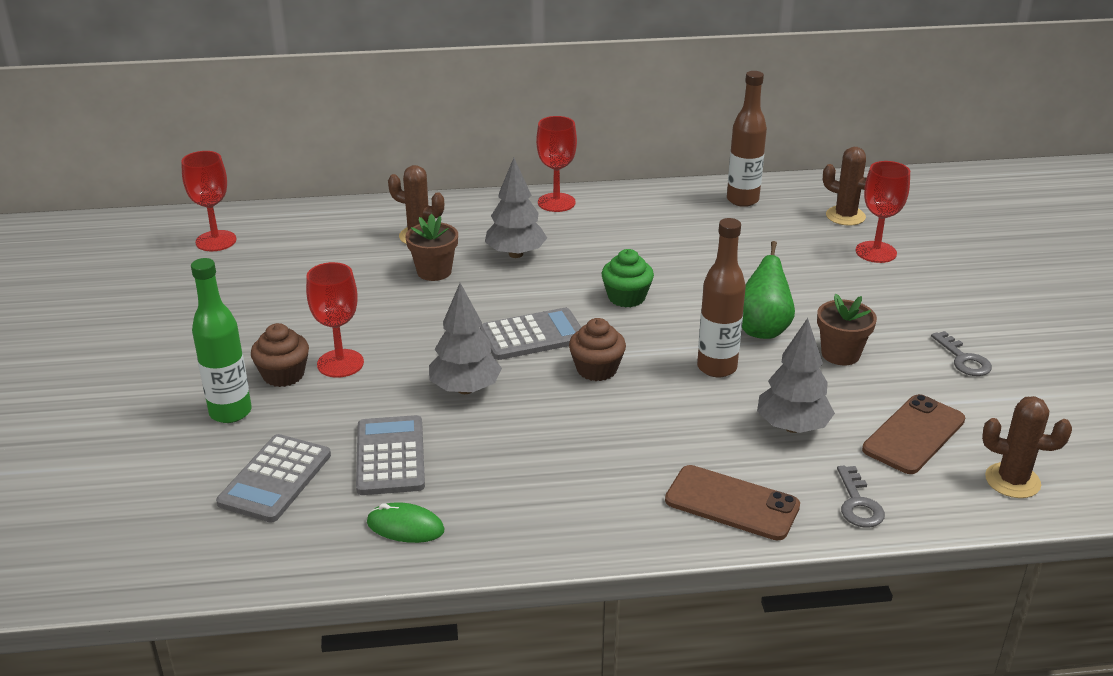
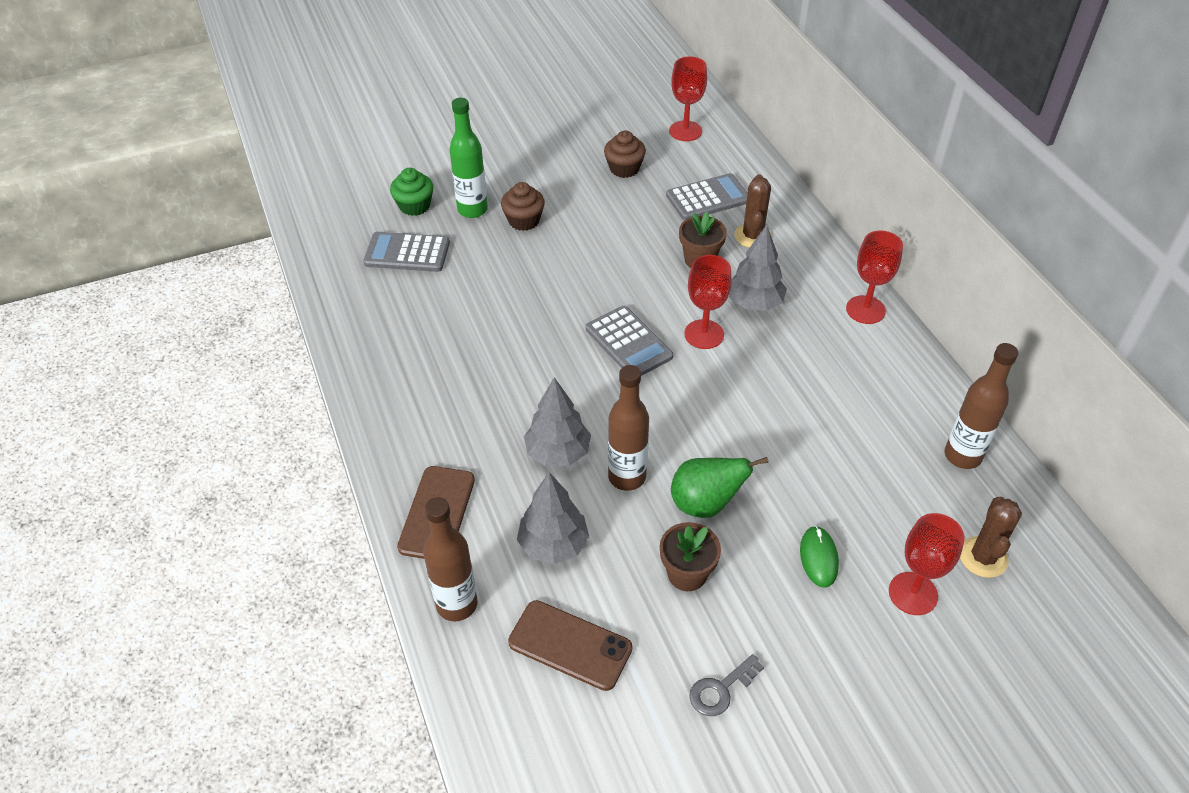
camera: 75 degrees right, 15 degrees up
red goblet [306,262,364,378] -> red goblet moved to [684,255,732,349]
grey calculator [356,415,425,495] -> grey calculator moved to [666,173,748,220]
green mouse [367,502,445,543] -> green mouse moved to [800,526,839,588]
grey tree [429,283,502,394] -> grey tree moved to [524,377,591,466]
brown cupcake [569,318,626,381] -> brown cupcake moved to [604,131,646,178]
green cupcake [602,249,654,307] -> green cupcake moved to [390,168,433,216]
grey key [837,466,885,528] -> brown bottle [423,497,478,622]
brown cactus [982,396,1072,498] -> none

